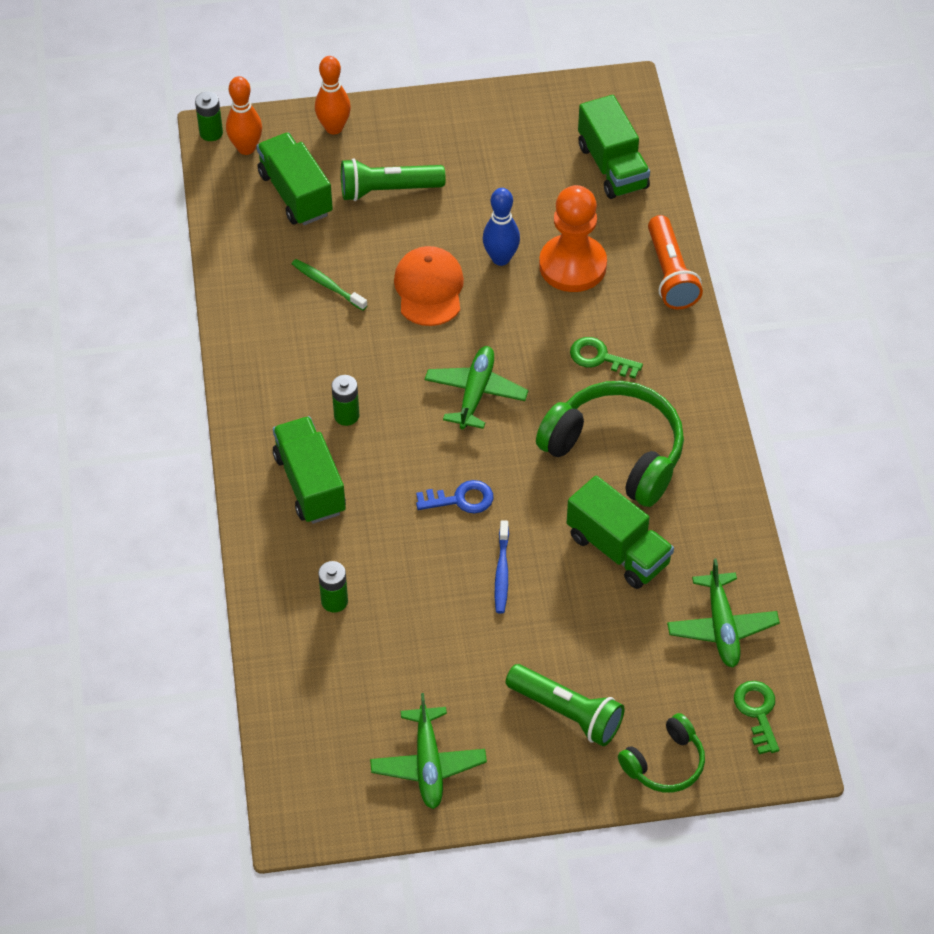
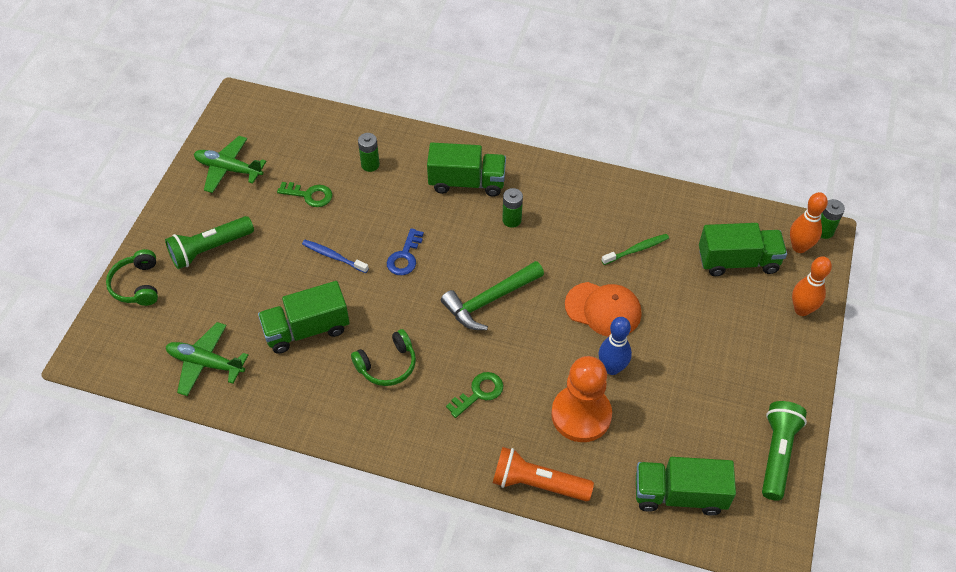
camera: 115 degrees right, 0 degrees up
green flashlight [341,158,446,201] -> green flashlight moved to [762,401,807,501]
green plane [425,346,528,429] -> green hammer [441,261,544,330]
green headphones [536,381,684,507] -> green headphones [351,329,416,386], size x0.54
green key [734,681,779,754] -> green key moved to [277,182,332,207]

